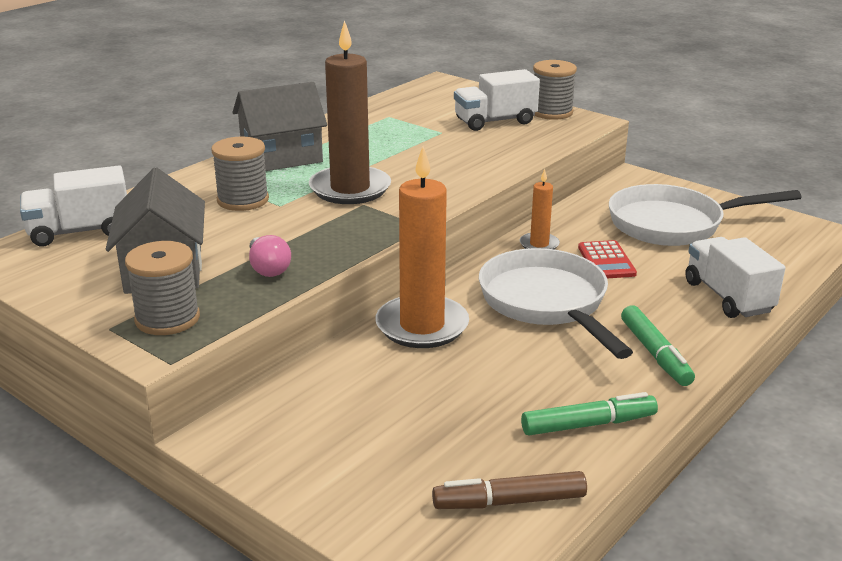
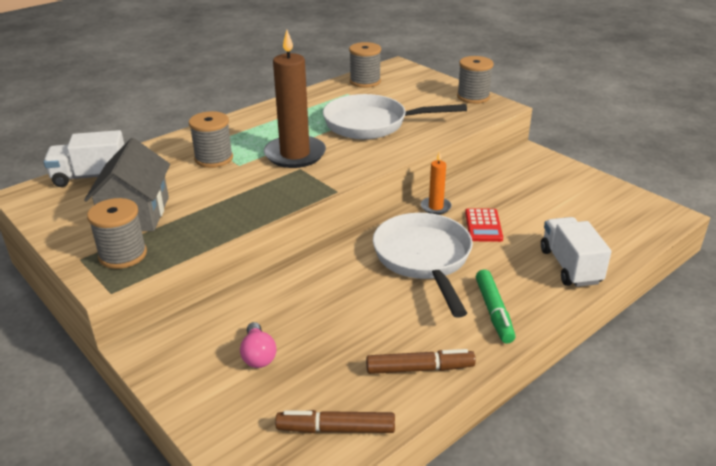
camera: 10 degrees right, 5 degrees up
grey house [233,82,327,171] -> none
pink light bulb [249,235,291,277] -> pink light bulb moved to [240,322,276,368]
orange candle [375,146,469,348] -> none
white truck [454,69,540,131] -> none
green marker [521,392,658,435] -> brown marker [366,349,476,374]
white pan [609,184,802,246] -> white pan moved to [323,94,467,139]
none -> grey spool [349,42,381,88]

